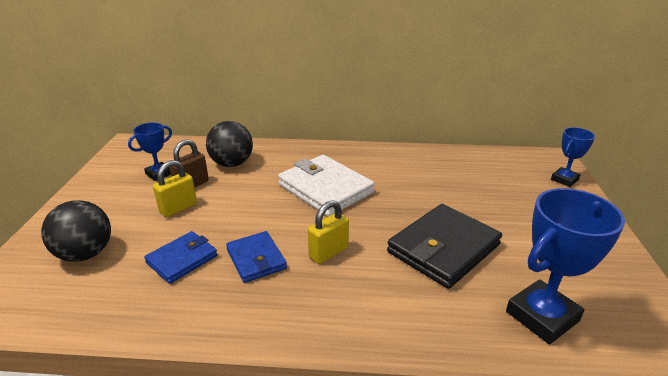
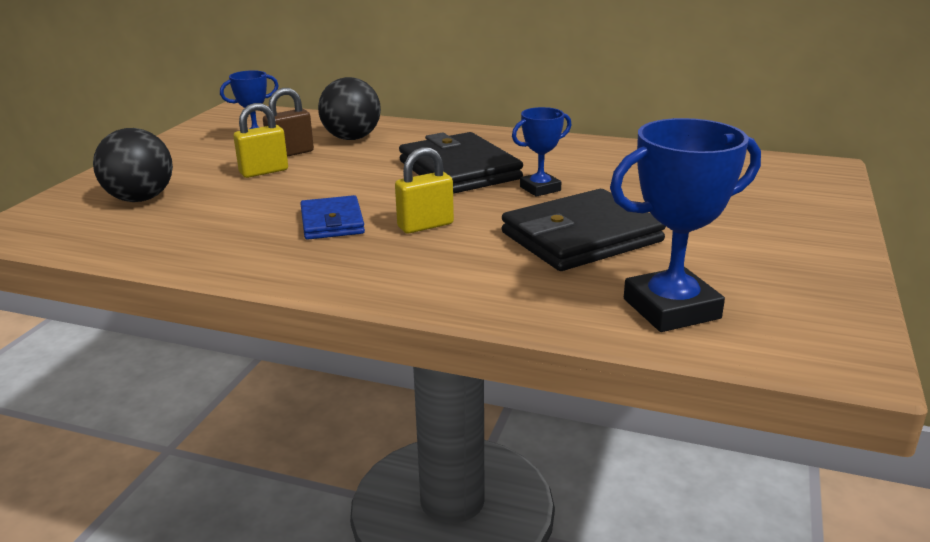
camera: 15 degrees right, 5 degrees down
blue wallet [144,231,218,284] -> none
white wallet [278,155,375,216] -> black wallet [399,132,523,194]
blue trophy [551,127,595,187] -> blue trophy moved to [512,107,571,197]

